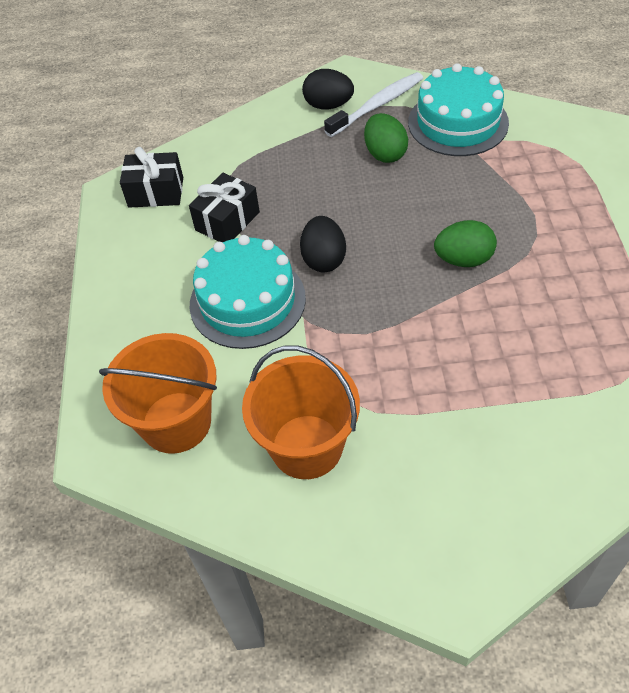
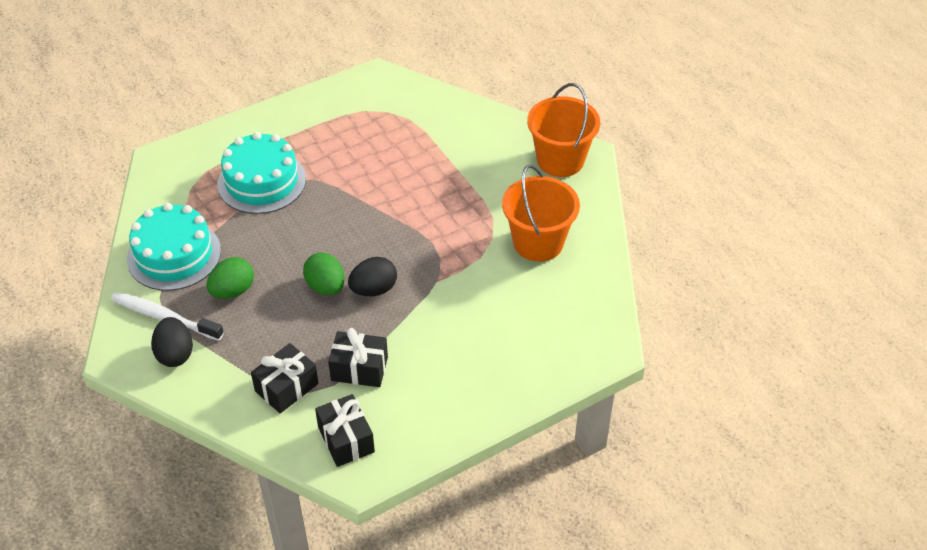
camera: 120 degrees left, 5 degrees down
orange bucket [99,333,217,454] -> orange bucket moved to [527,83,600,177]
turquoise cake [190,235,306,349] -> turquoise cake moved to [217,132,306,214]
green egg [434,220,497,267] -> green egg moved to [303,252,345,295]
none -> black gift [251,343,318,413]

